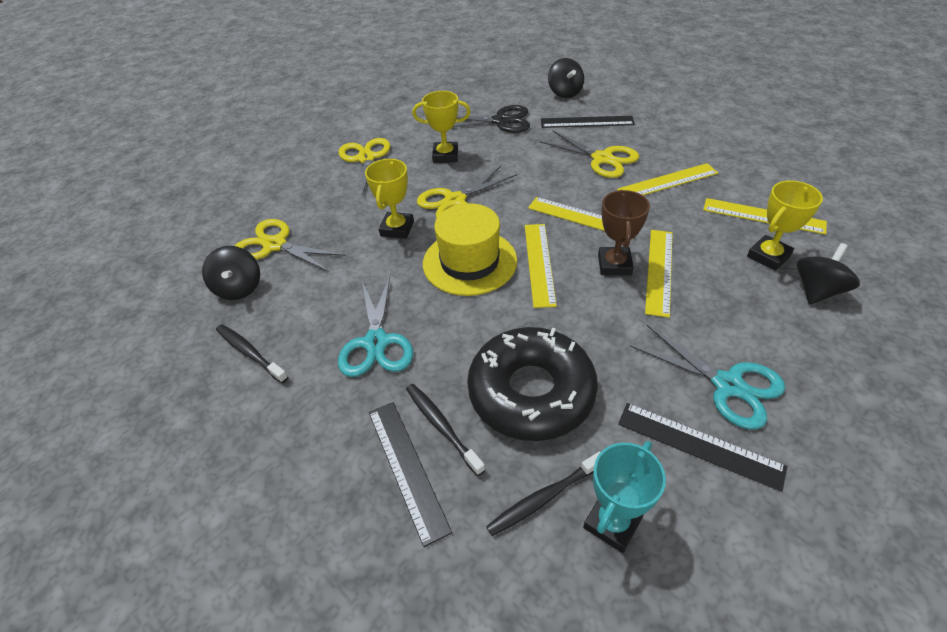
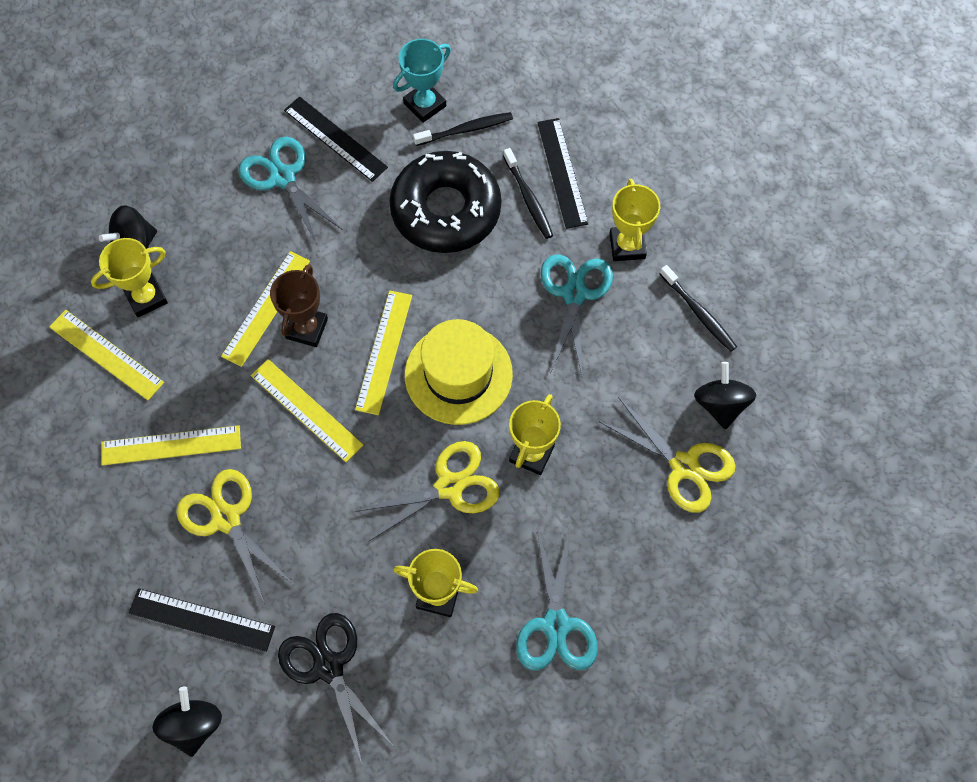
camera: 170 degrees left, 20 degrees up
yellow scissors [339,138,390,195] -> turquoise scissors [516,526,598,670]
black scissors [453,105,530,133] -> black scissors turned 45 degrees clockwise [278,613,393,766]
none -> yellow trophy [609,179,660,261]

